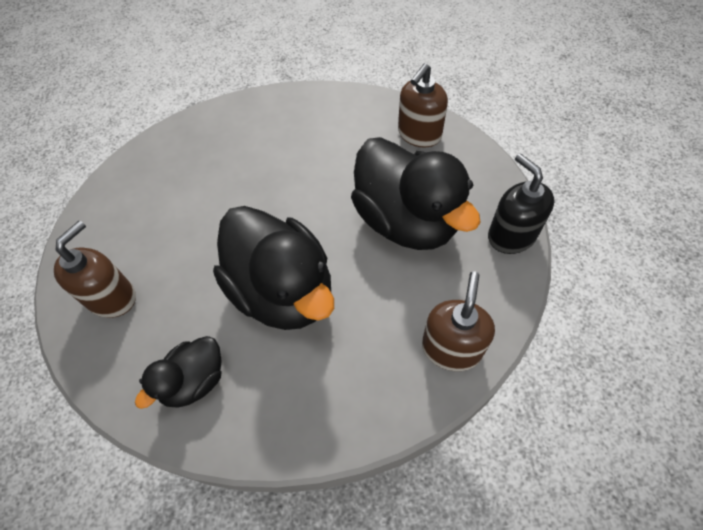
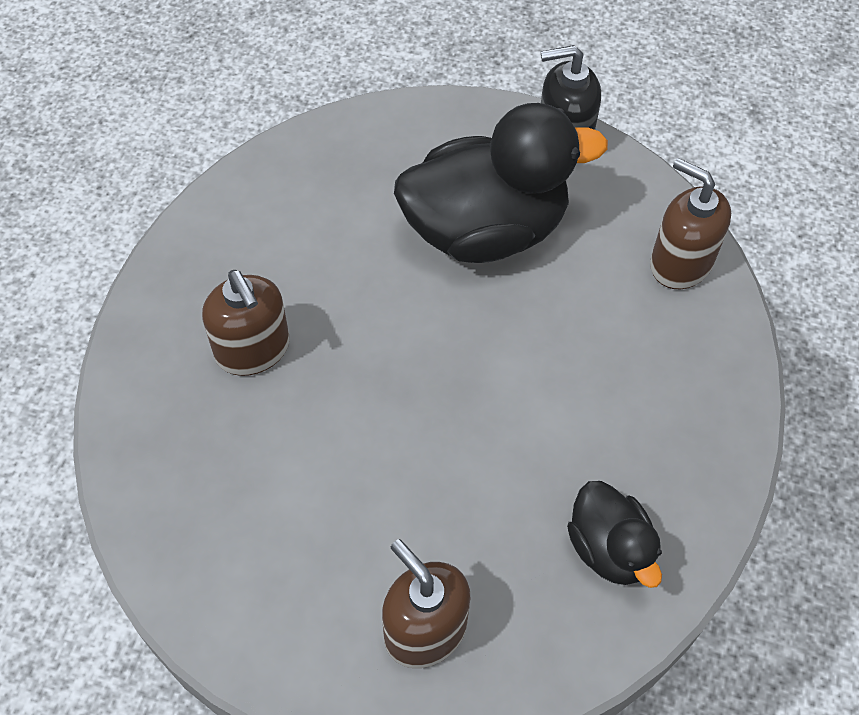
camera: 70 degrees left, 0 degrees up
black duck [213,206,334,330] -> none
brown soap dispenser [398,63,448,148] -> brown soap dispenser moved to [202,270,290,376]

